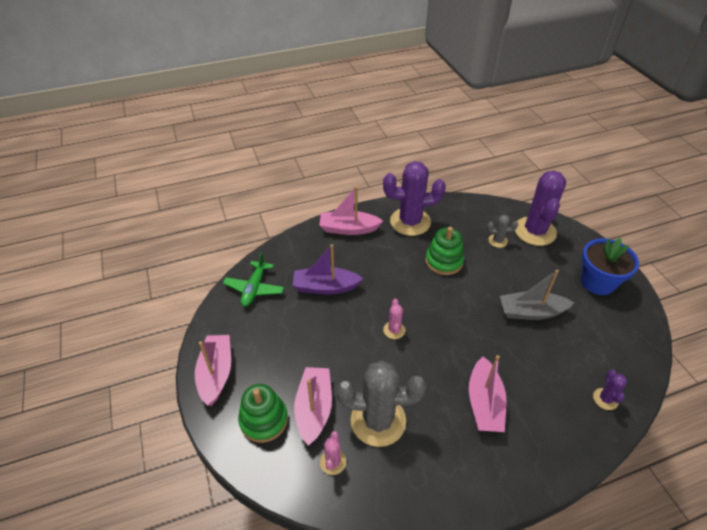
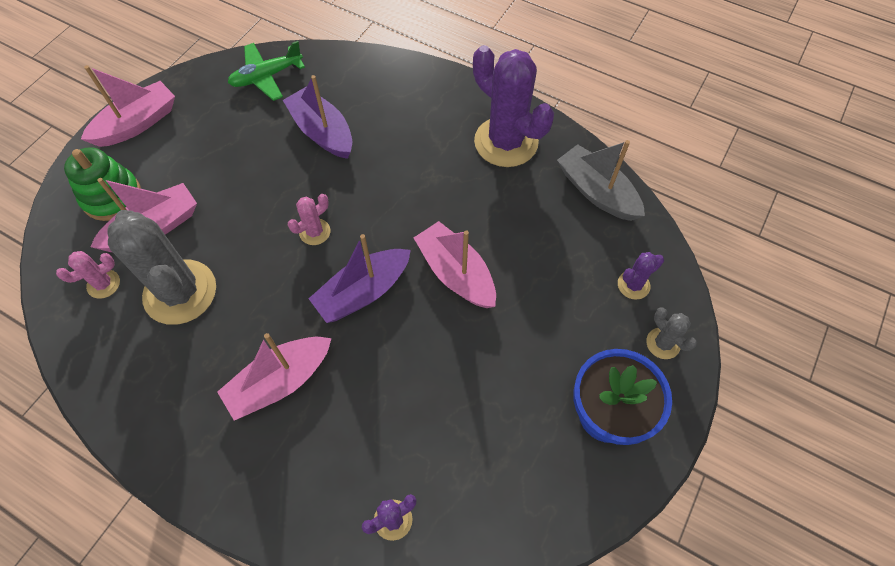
camera: 50 degrees right, 15 degrees up
pink boat [319,186,383,235] -> pink boat moved to [414,221,496,308]
green stacking toy [425,227,464,275] -> none
grey cactus [487,215,518,248] -> grey cactus moved to [646,307,697,359]
grey boat [500,270,574,320] -> grey boat moved to [557,140,645,221]
purple cactus [515,171,566,246] -> purple cactus [618,252,664,300], size x0.45
none -> purple boat [308,234,411,323]

